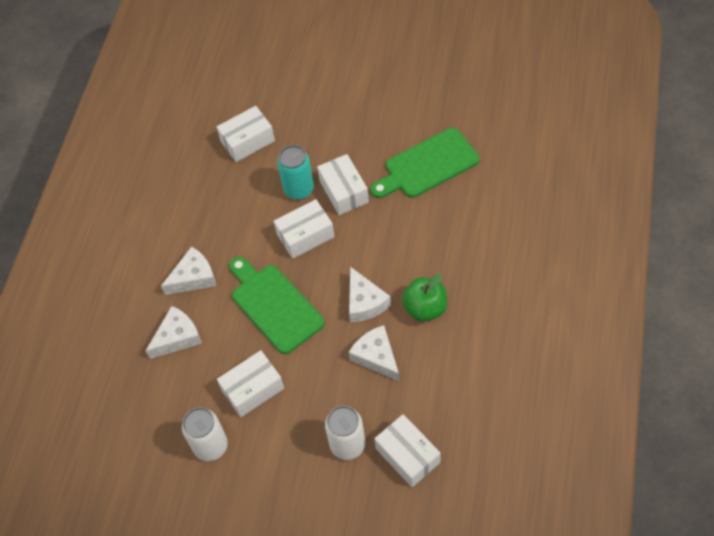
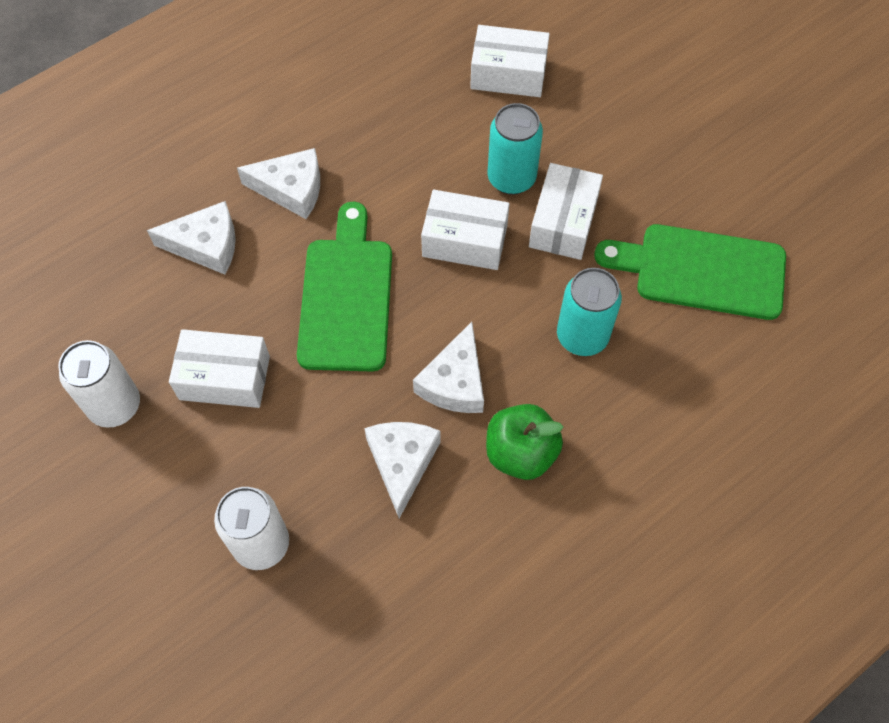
camera: 35 degrees right, 5 degrees up
white box [374,414,440,487] -> none
none -> turquoise can [557,268,622,356]

